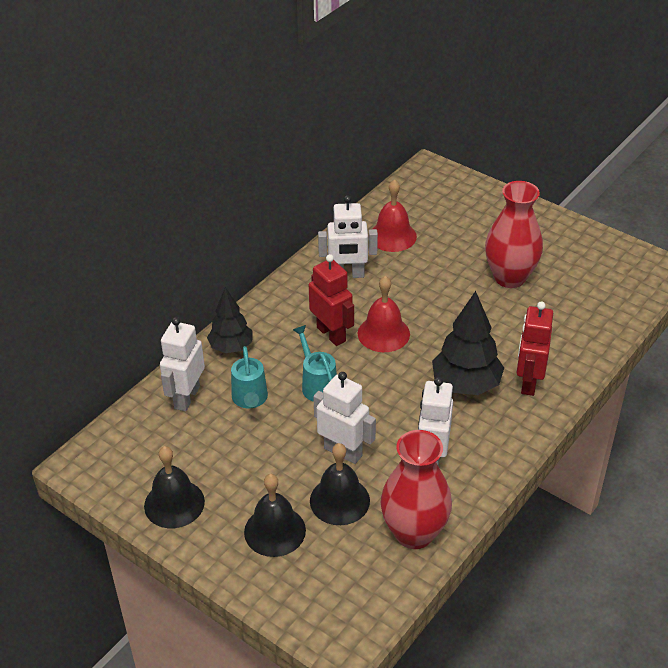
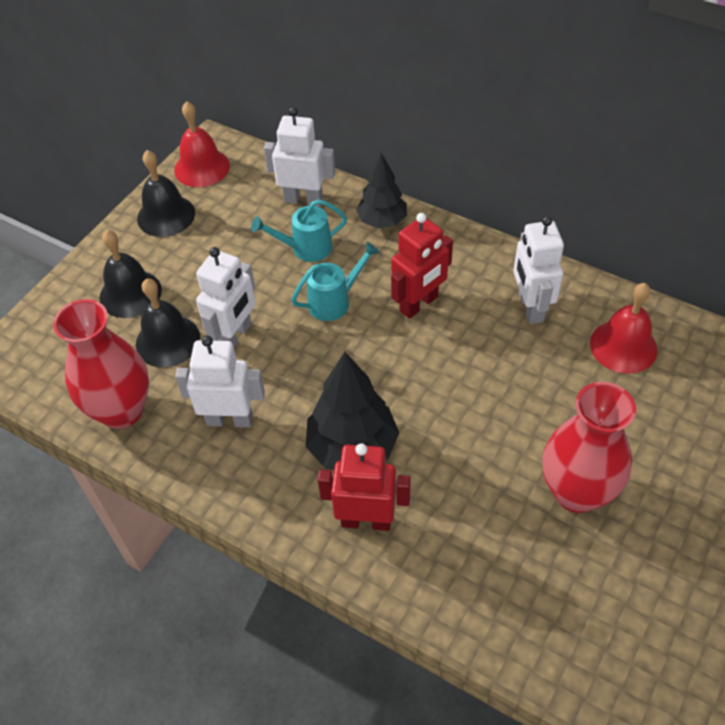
camera: 85 degrees right, 10 degrees up
red bell [358,276,410,352] -> red bell moved to [174,101,230,187]

